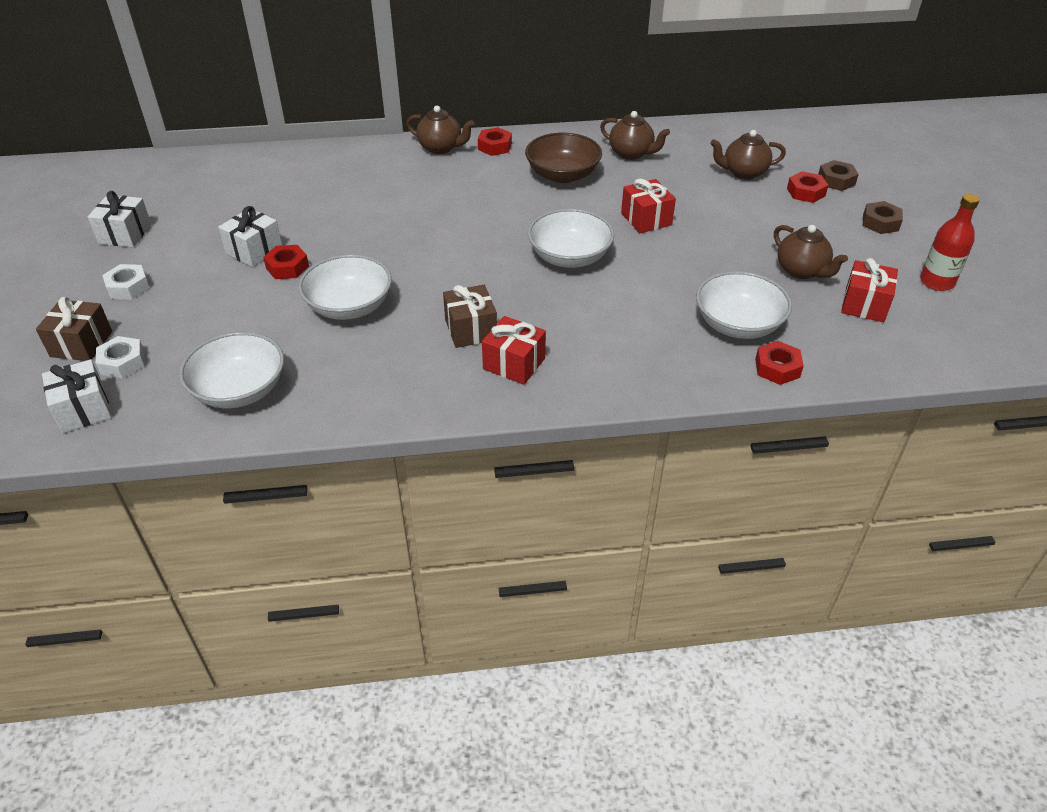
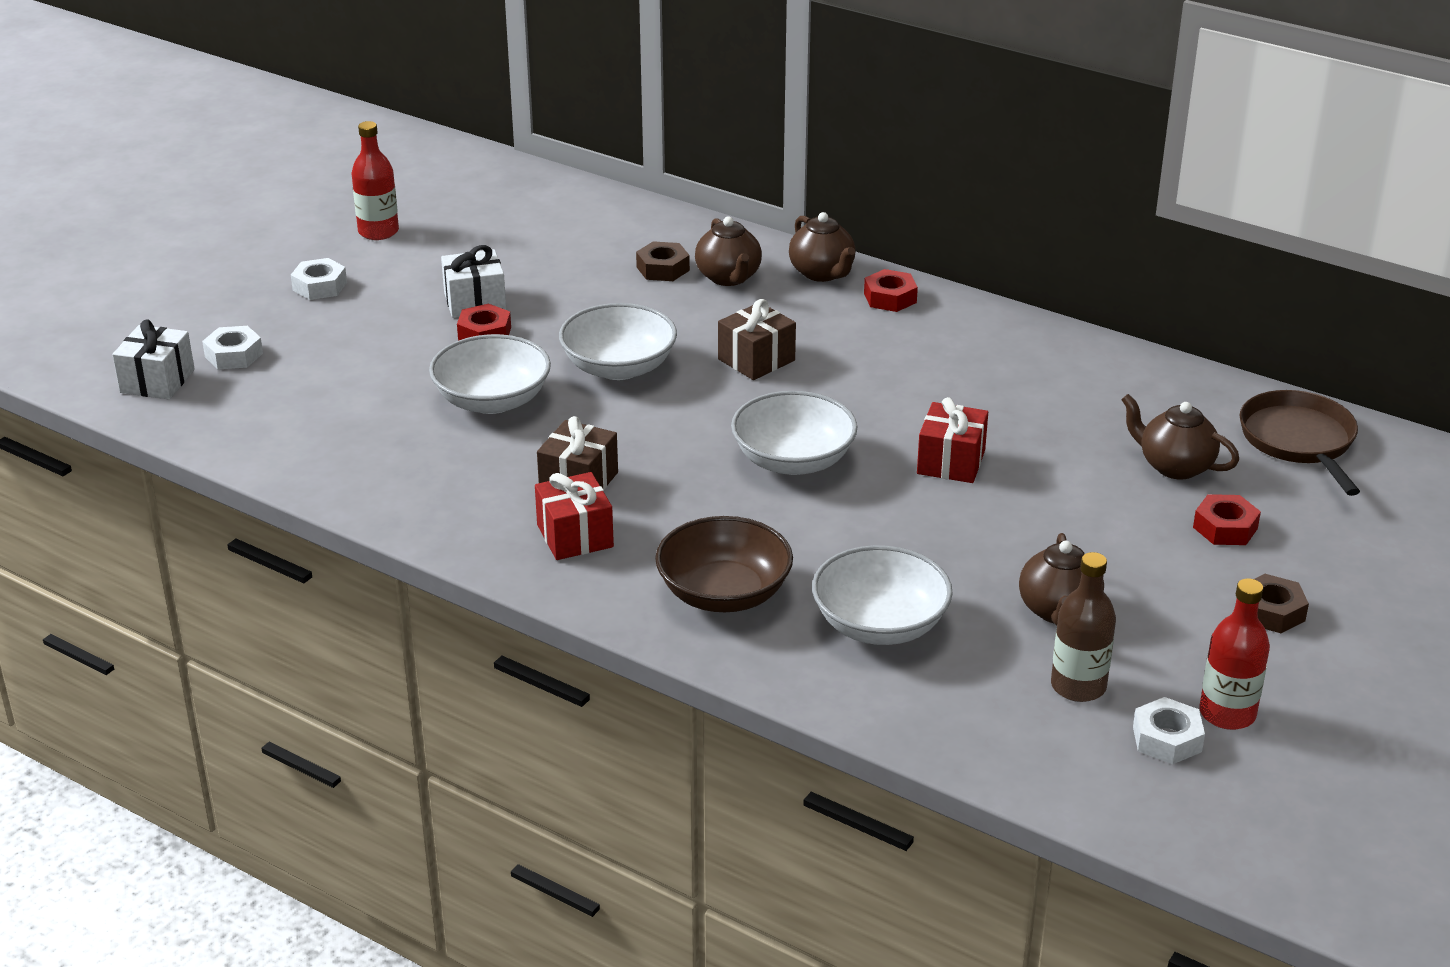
camera: 40 degrees right, 10 degrees down
brown gift [36,297,112,361] -> brown gift moved to [718,299,796,380]
white gift [88,191,152,247] -> red bottle [352,121,399,240]
white bowl [179,332,284,408] -> white bowl moved to [559,303,677,380]
brown bowl [525,133,602,183] -> brown bowl moved to [655,516,793,612]
brown teapot [600,111,670,160] -> brown teapot moved to [695,216,762,286]
red nut [755,341,804,385] -> none
brown nut [818,160,859,191] -> brown nut moved to [636,241,690,281]
red gift [841,258,898,322] -> brown bottle [1051,552,1116,702]
none -> white nut [1133,697,1205,764]
none -> brown pan [1239,390,1360,496]

